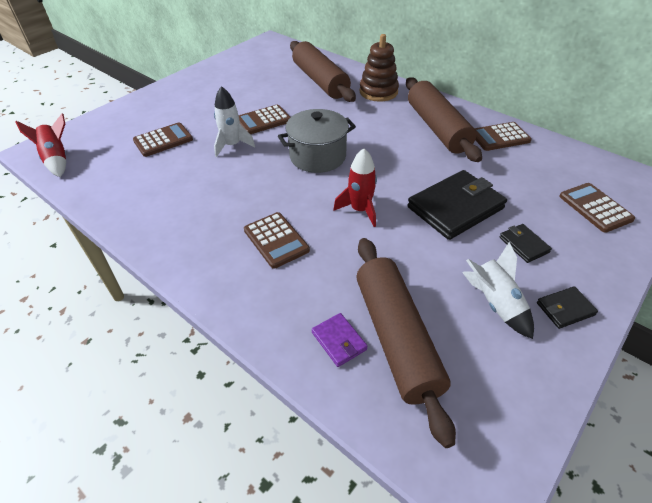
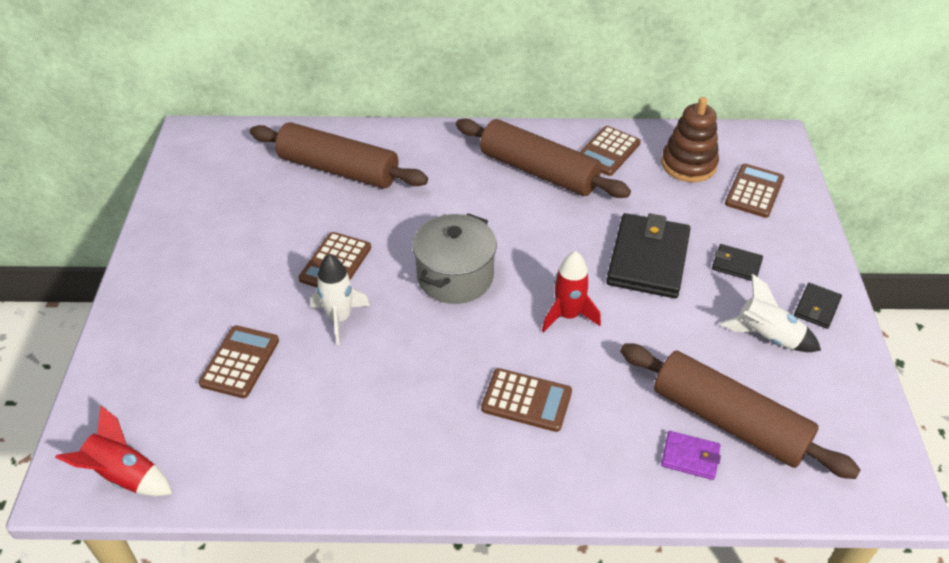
camera: 40 degrees left, 0 degrees up
brown stacking toy [359,34,399,102] -> brown stacking toy moved to [661,97,719,182]
brown calculator [559,183,635,233] -> brown calculator turned 90 degrees clockwise [725,164,784,218]

